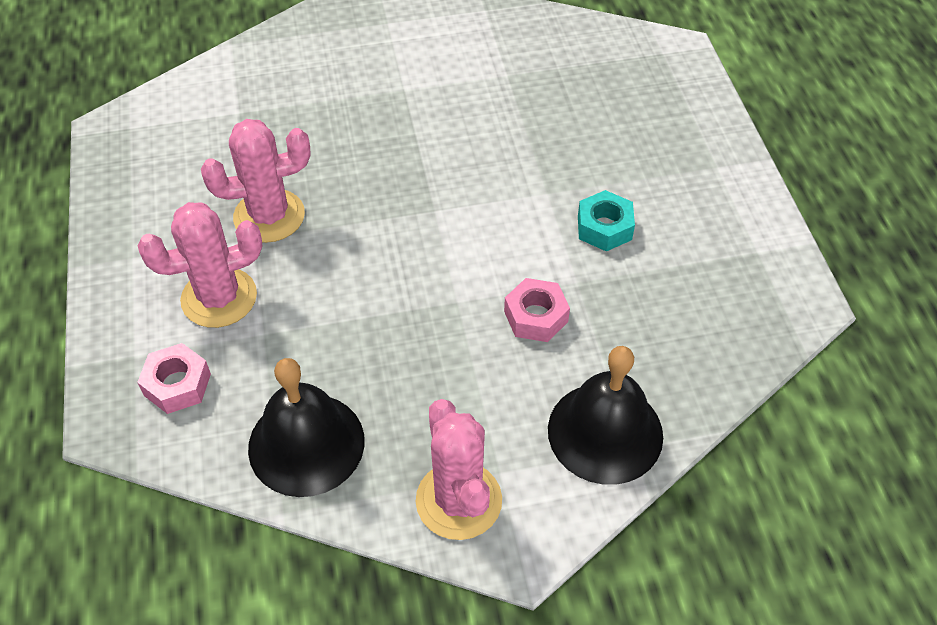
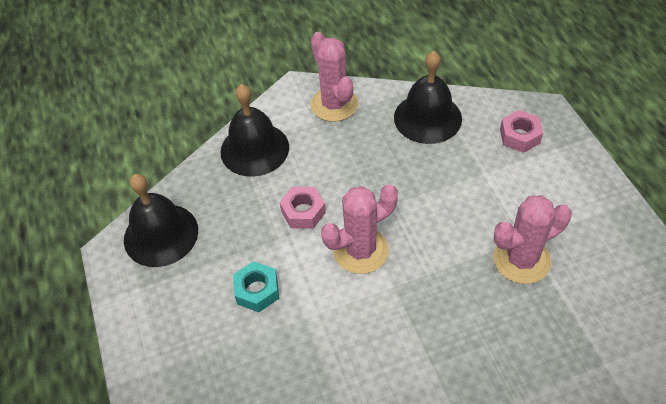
camera: 175 degrees right, 0 degrees up
pink cactus [138,202,262,328] -> pink cactus moved to [321,184,398,274]
none -> black bell [124,174,198,267]

